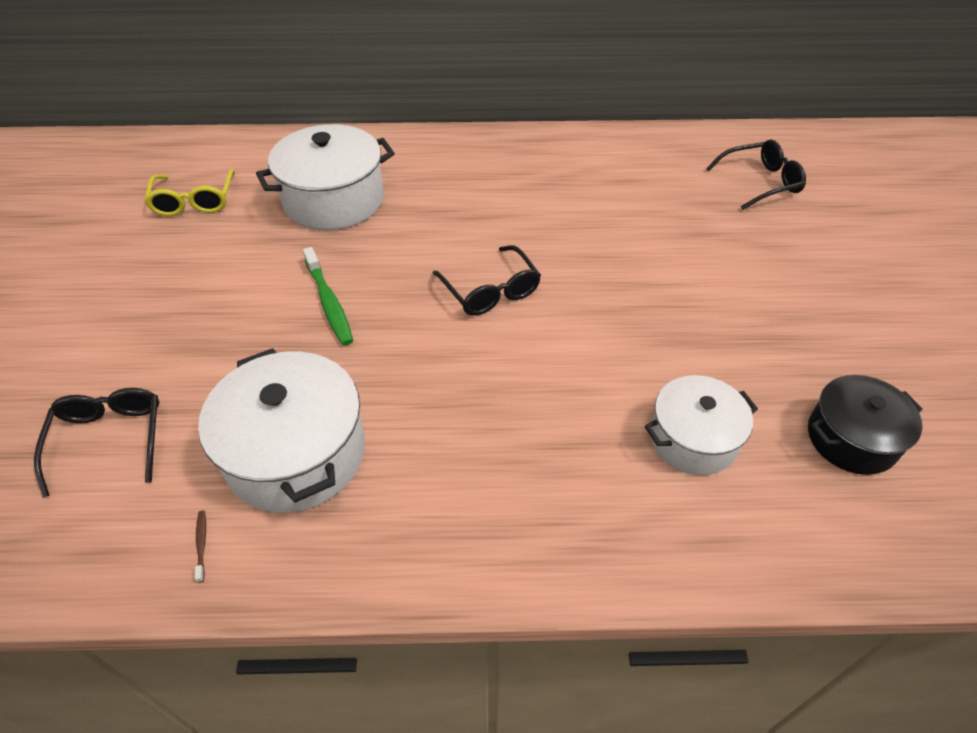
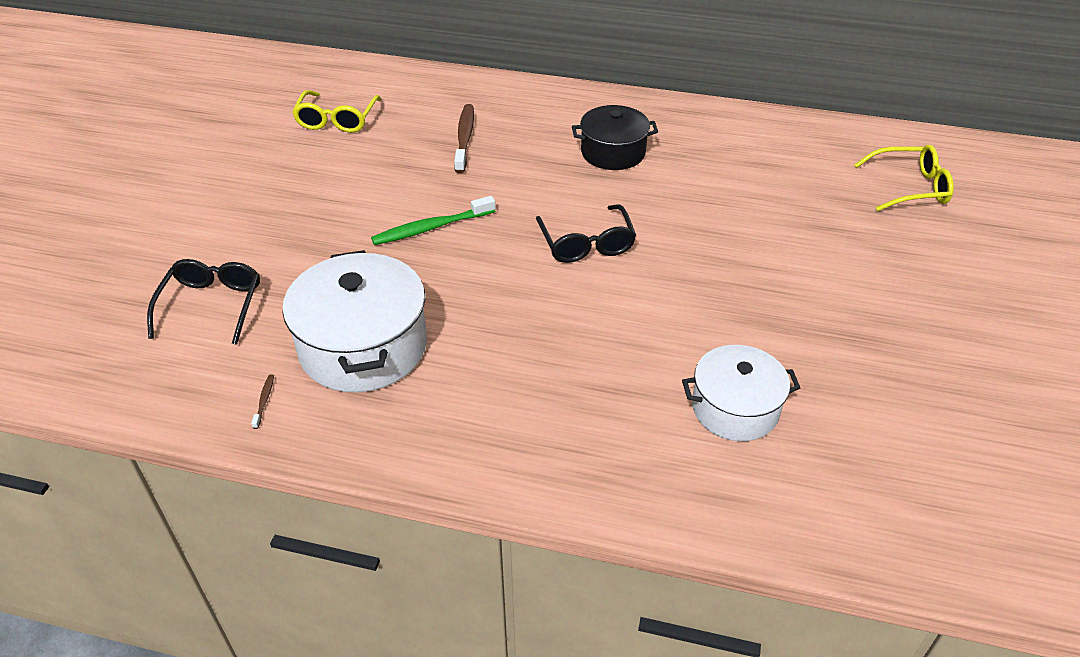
camera: 15 degrees right, 5 degrees down
white pot [256,124,395,230] -> brown toothbrush [454,104,474,173]
green toothbrush [303,247,353,345] -> green toothbrush turned 75 degrees clockwise [371,196,495,245]
black glasses [706,139,806,210] -> yellow glasses [854,145,954,211]
black pot [808,375,923,475] -> black pot moved to [572,105,658,170]

